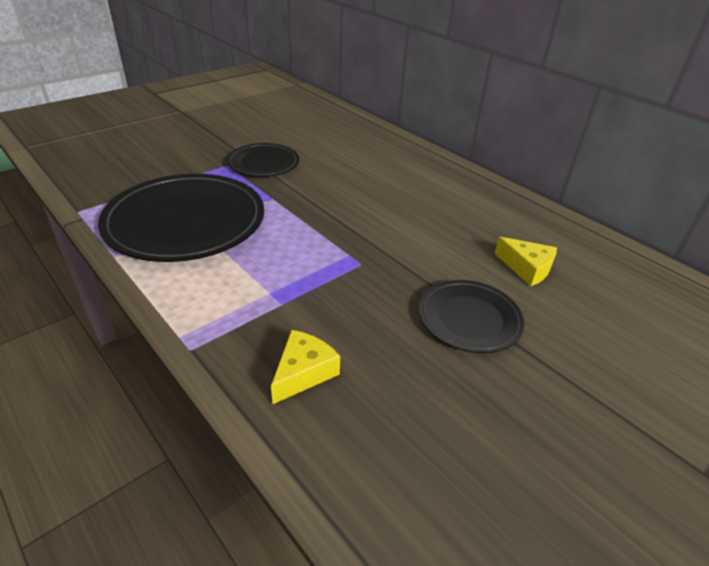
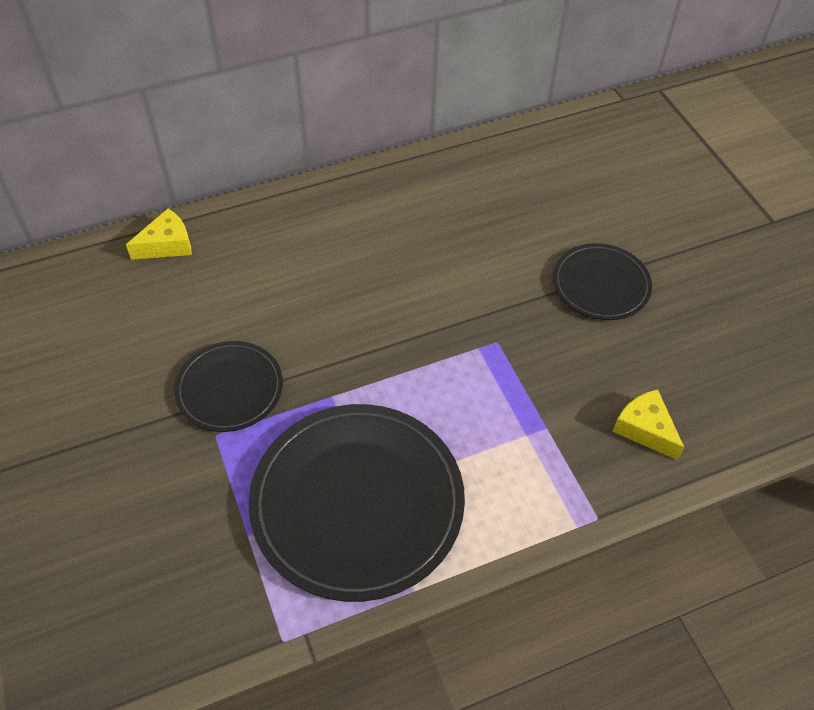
camera: 70 degrees left, 15 degrees up
yellow cheese [494,237,557,286] -> yellow cheese moved to [126,208,192,260]

